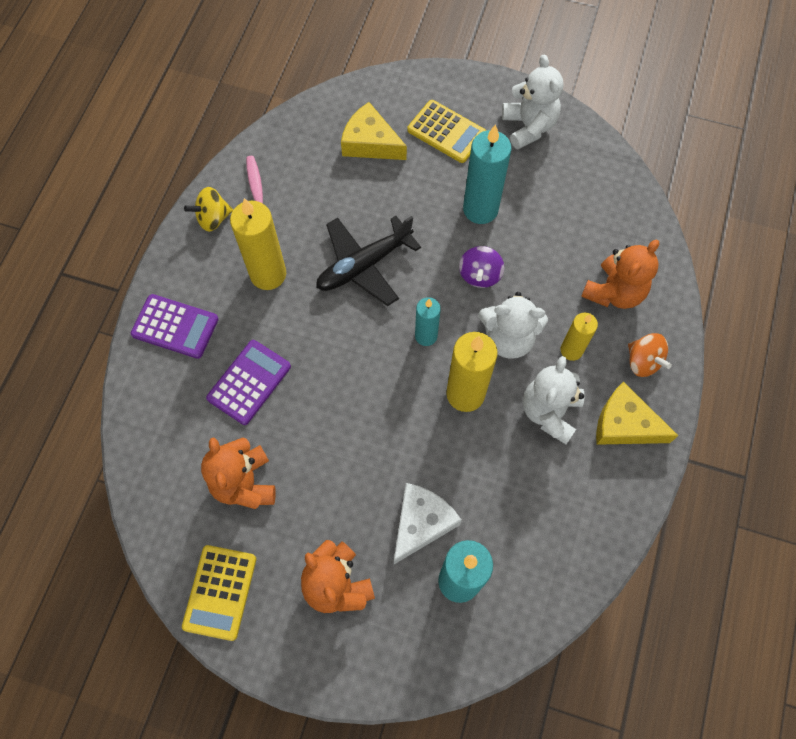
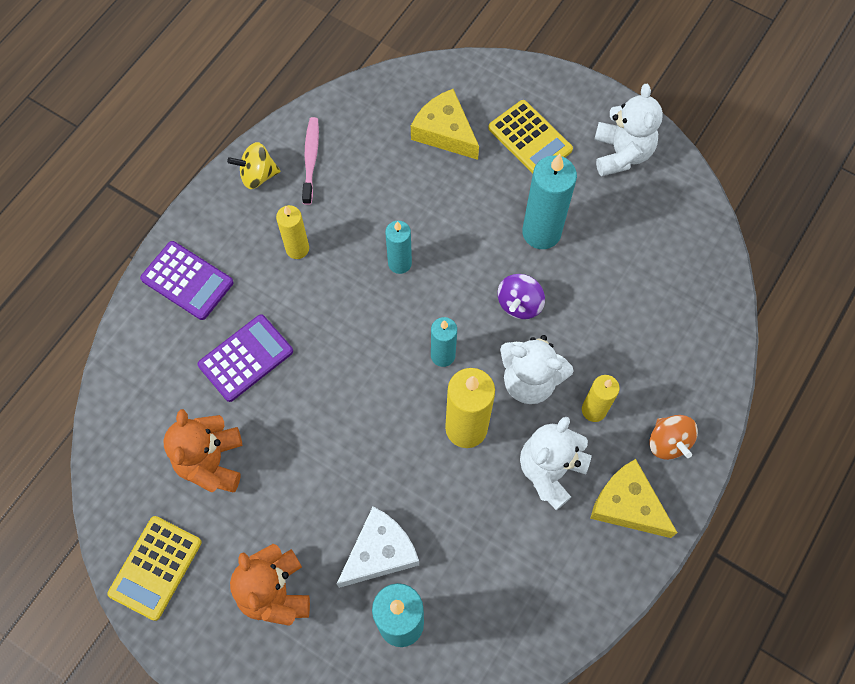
camera: 15 degrees right, 0 degrees up
yellow candle [230,198,286,290] -> yellow candle [276,205,309,259], size x0.60
black plane [316,216,421,306] -> turquoise candle [385,221,412,274]
orange teddy bear [581,240,659,309] -> none

